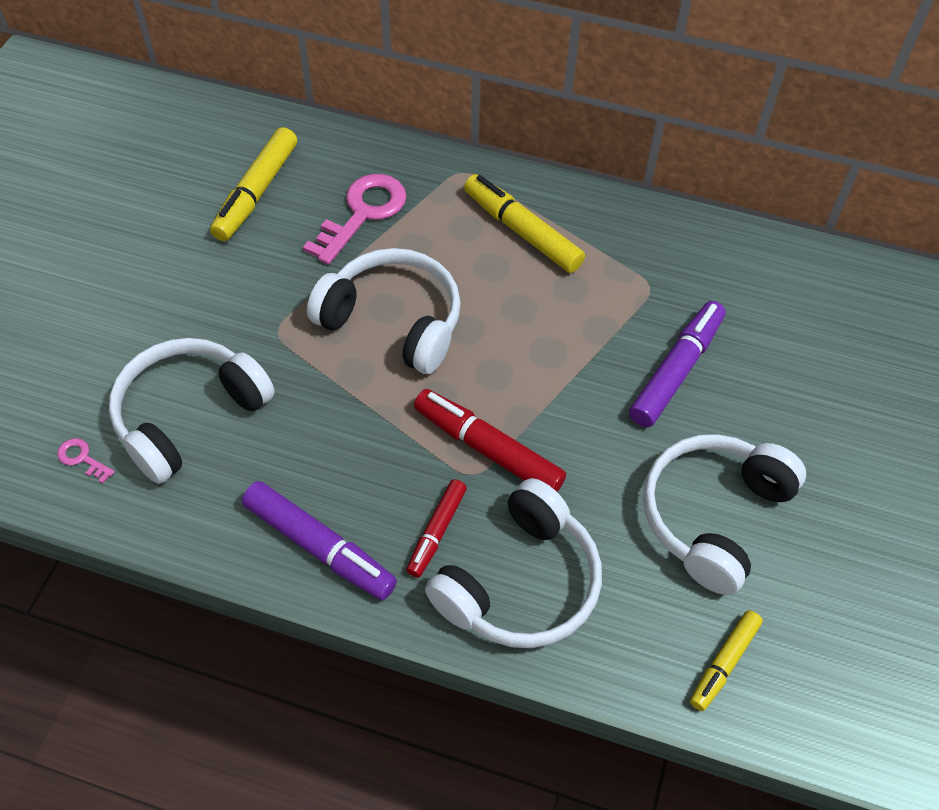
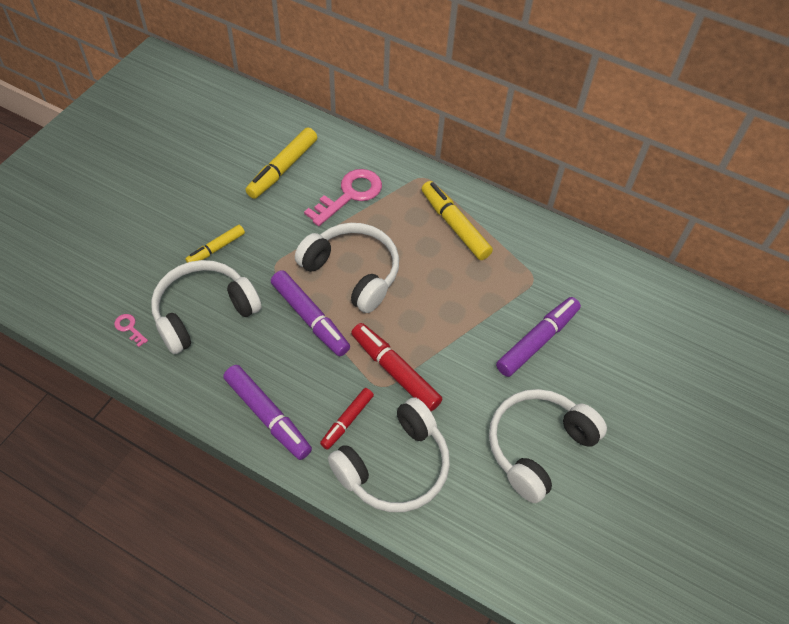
camera: 10 degrees right, 0 degrees up
yellow marker [690,610,763,711] -> yellow marker moved to [185,225,245,263]
none -> purple marker [271,270,350,356]

